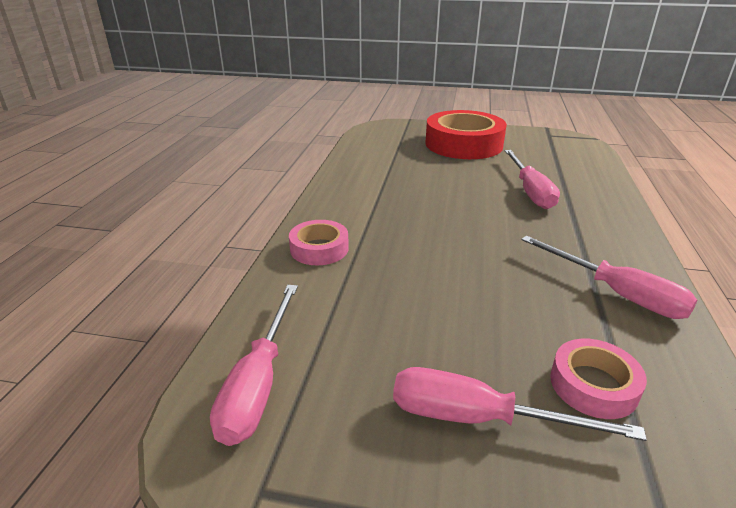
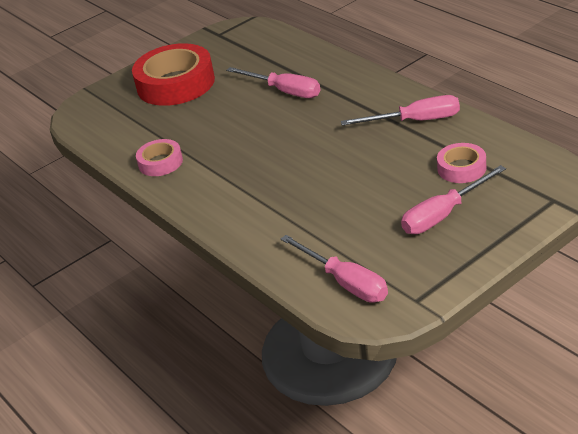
camera: 45 degrees left, 5 degrees up
pink tape [289,220,349,265] -> pink tape moved to [136,139,183,176]

